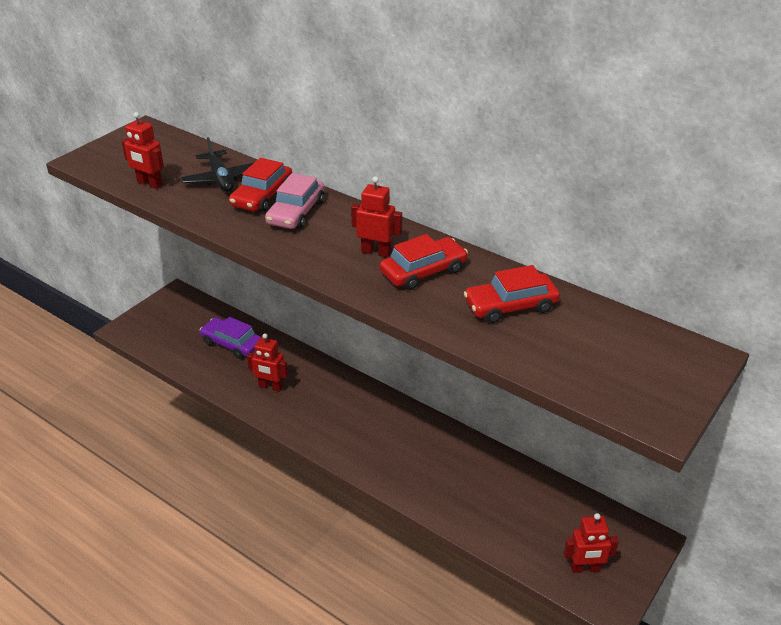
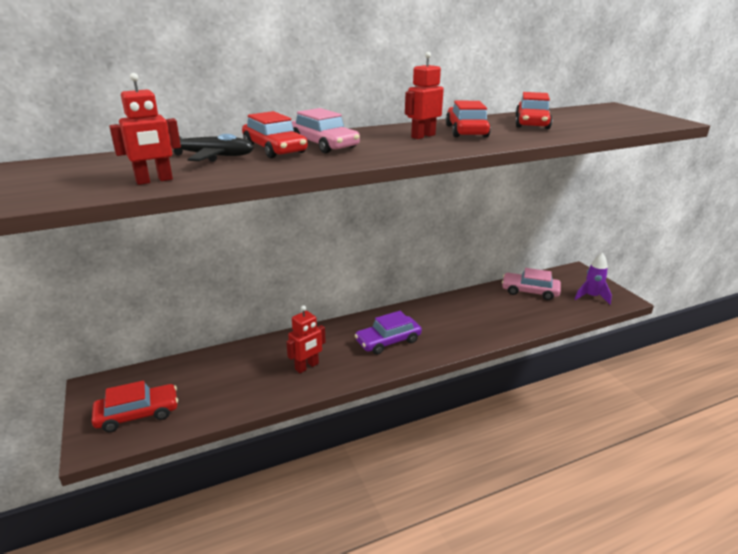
camera: 60 degrees left, 10 degrees down
purple car [200,317,261,359] -> purple car moved to [355,311,422,355]
red robot [564,513,619,573] -> purple rocket [575,253,612,304]
none -> red car [91,380,178,432]
none -> pink car [502,268,561,300]

